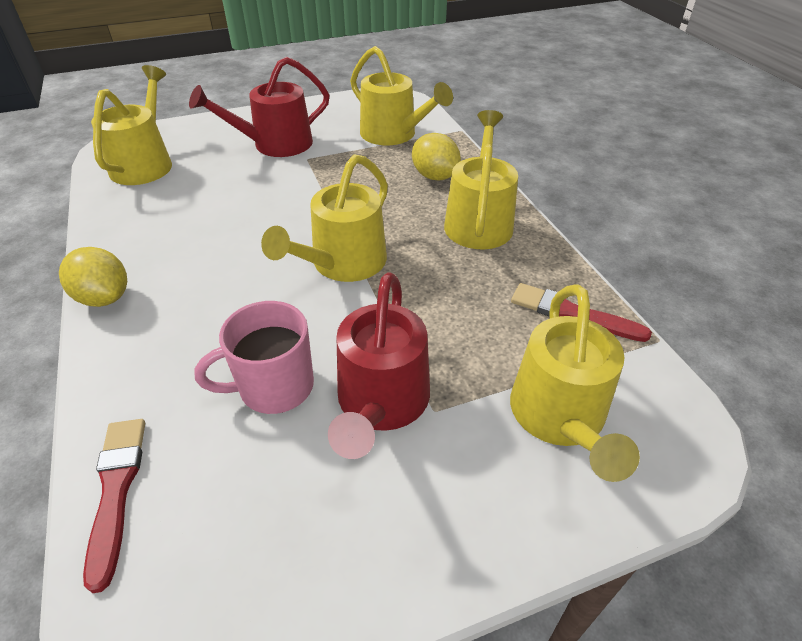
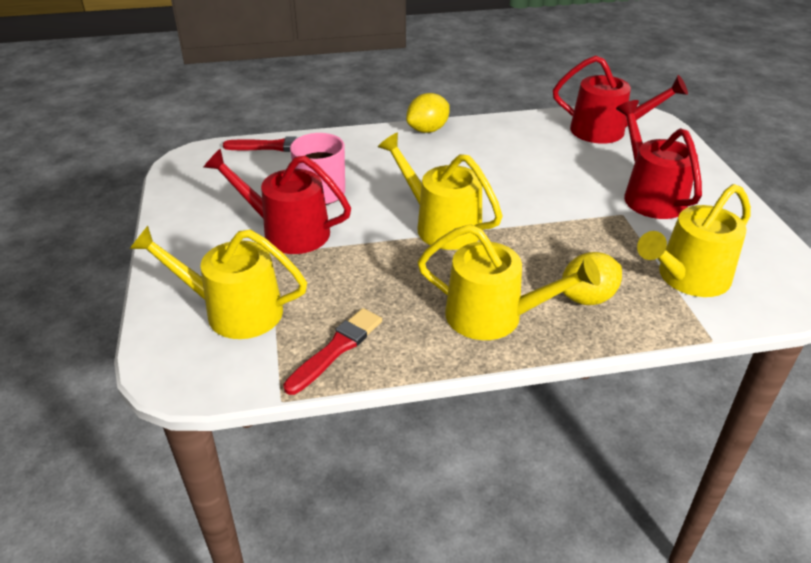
camera: 100 degrees right, 5 degrees down
yellow watering can [91,65,172,185] -> red watering can [553,55,688,144]

